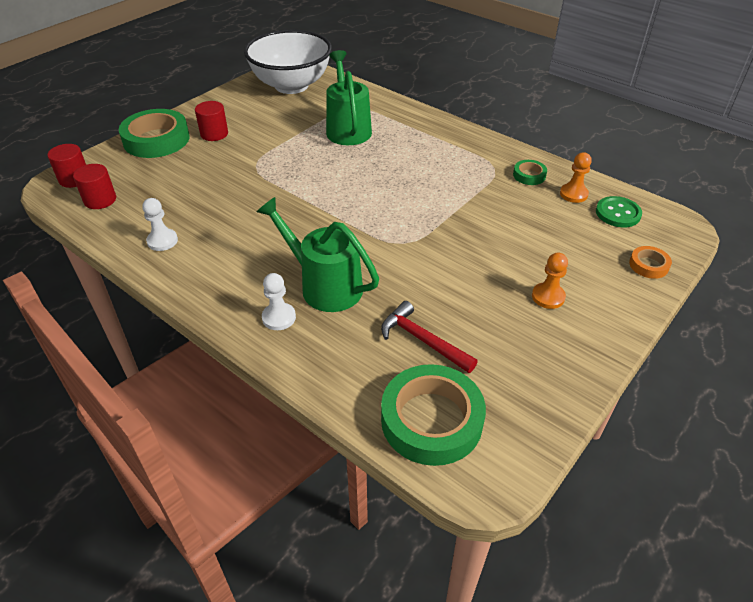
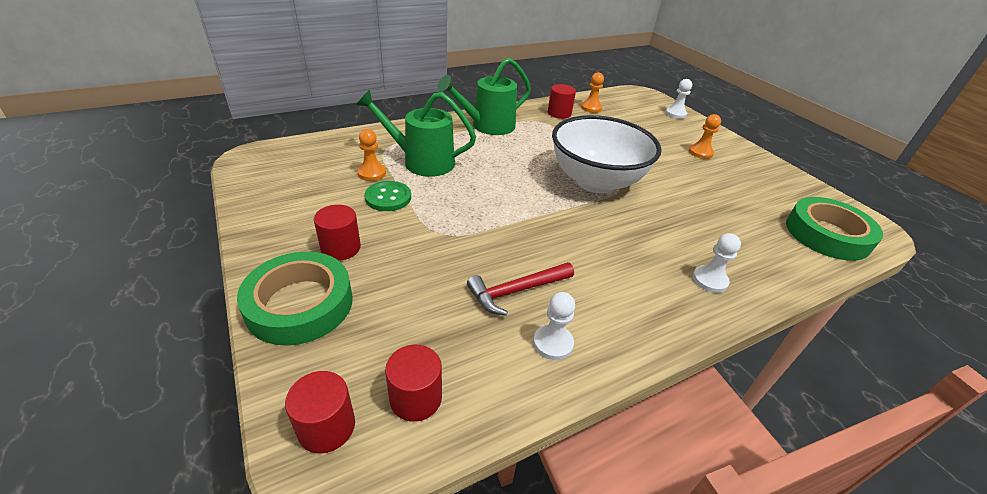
camera: 70 degrees left, 5 degrees down
white bowl [244,30,332,94] -> white bowl moved to [552,115,662,193]
green watering can [257,197,379,312] -> green watering can moved to [438,58,531,135]
red hammer [381,301,478,373] -> red hammer moved to [467,262,574,316]
green tape [513,160,547,185] -> red cylinder [548,84,576,119]
green button [596,196,642,227] -> green button moved to [365,181,411,211]
orange tape [629,246,672,279] -> white pawn [665,79,692,119]
none -> orange pawn [357,129,386,181]

